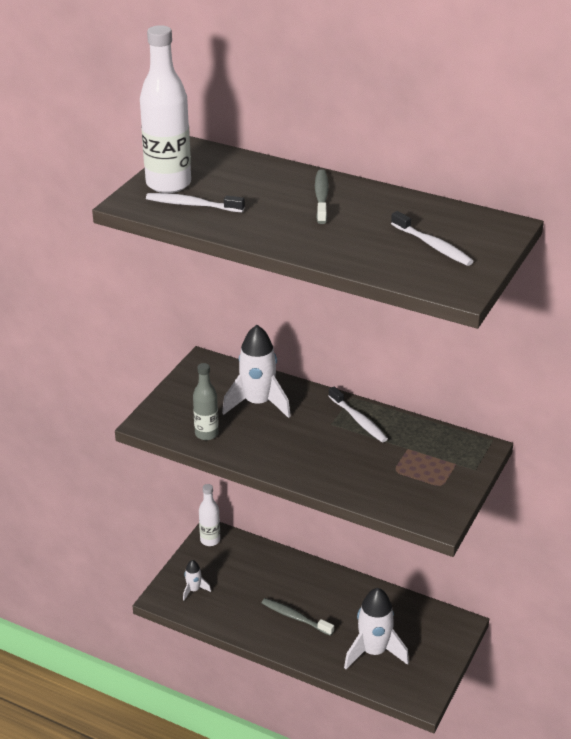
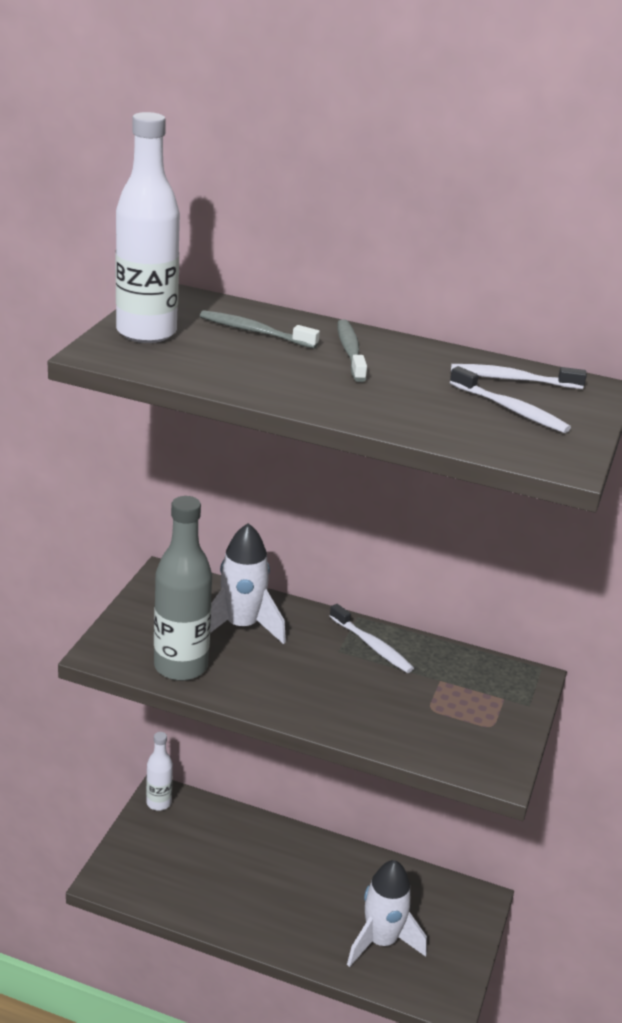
camera: 10 degrees left, 5 degrees down
white toothbrush [146,193,245,212] -> white toothbrush moved to [451,364,587,389]
white rocket [183,560,211,601] -> none
grey bottle [193,363,219,440] -> grey bottle [154,496,212,681], size x1.75
grey toothbrush [262,598,334,636] -> grey toothbrush moved to [200,310,320,349]

